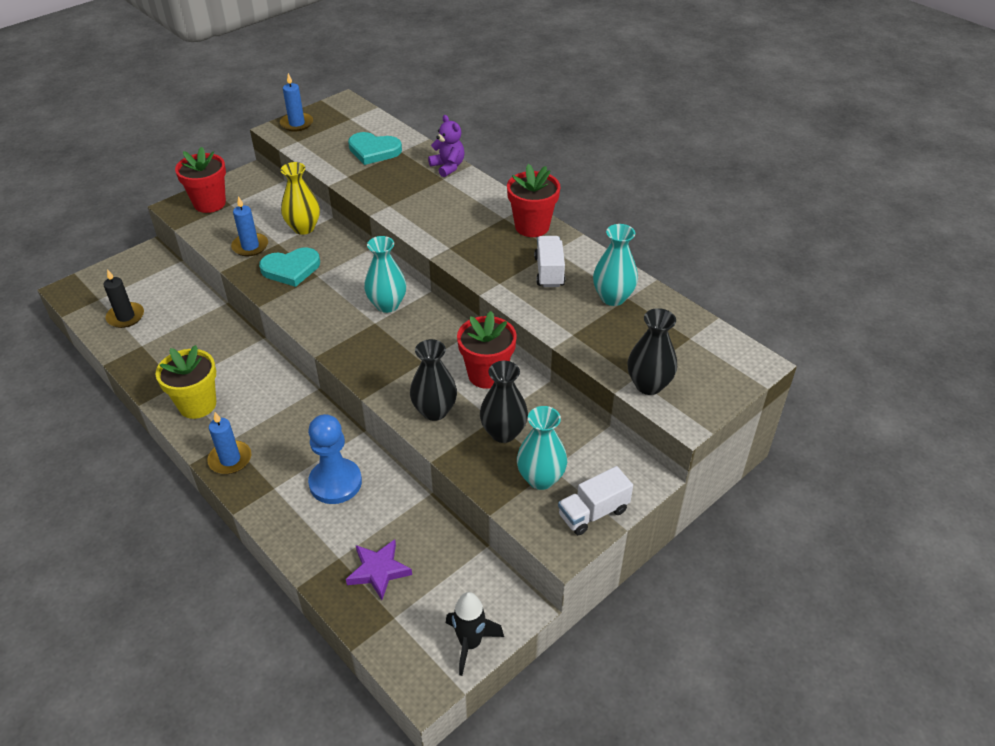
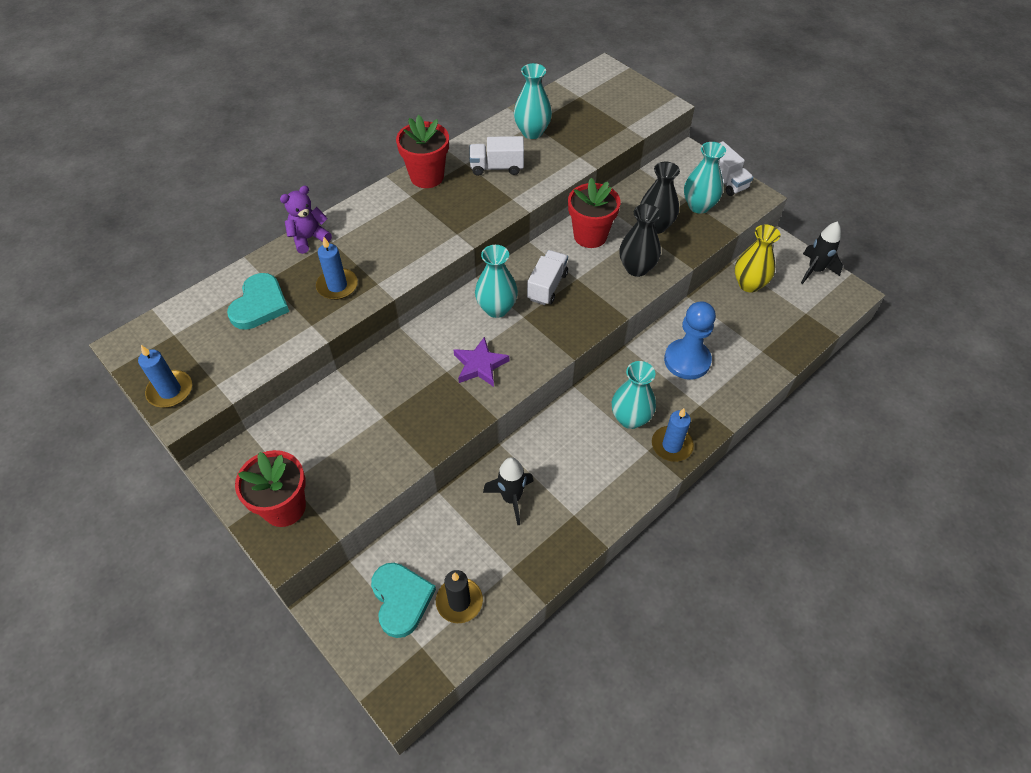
camera: 90 degrees left, 10 degrees up
yellow flower pot [155,345,216,419] -> none
blue candle [231,196,268,256] -> blue candle moved to [316,237,358,300]
turquoise heart [259,247,320,287] -> turquoise heart moved to [371,563,436,638]
yellow vase [281,162,320,235] -> yellow vase moved to [735,225,781,293]
purple star [346,539,412,600] -> purple star moved to [453,337,509,387]
black vase [627,308,677,395] -> none
none -> black rocket [483,457,533,525]
none -> white truck [527,250,568,305]
none -> turquoise vase [612,361,656,429]

